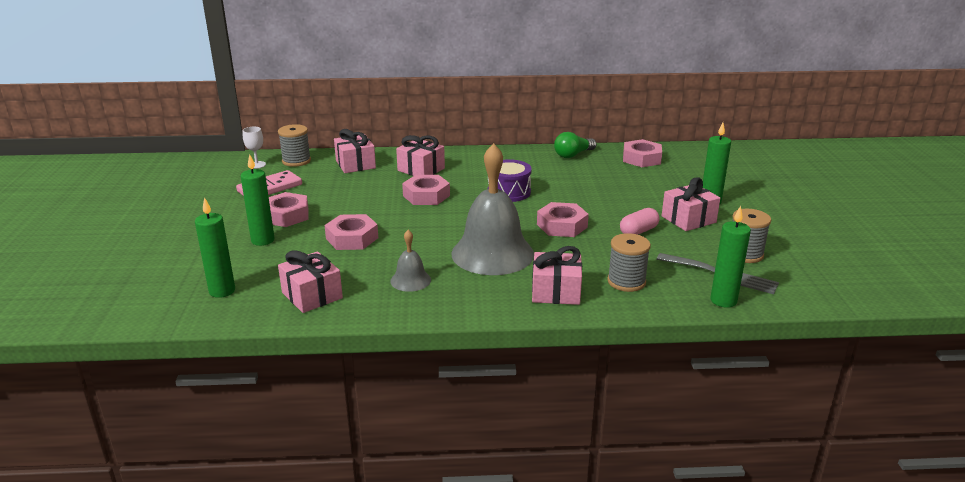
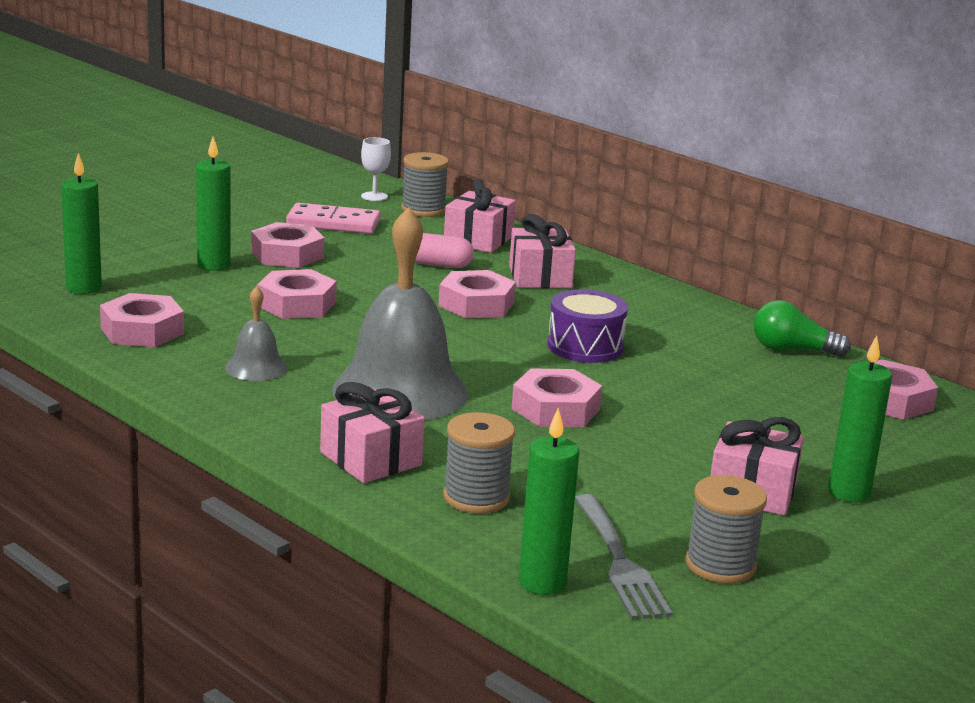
camera: 45 degrees right, 5 degrees down
pink gift [278,250,343,313] -> pink nut [100,293,184,347]
pink capsule [620,208,660,235] -> pink capsule moved to [415,233,474,268]

